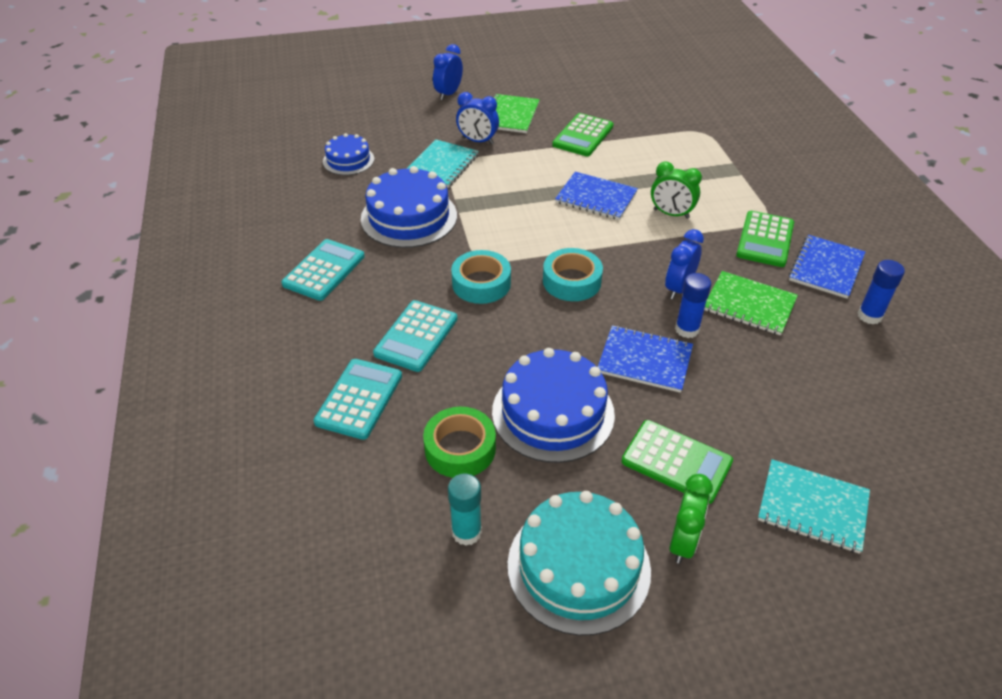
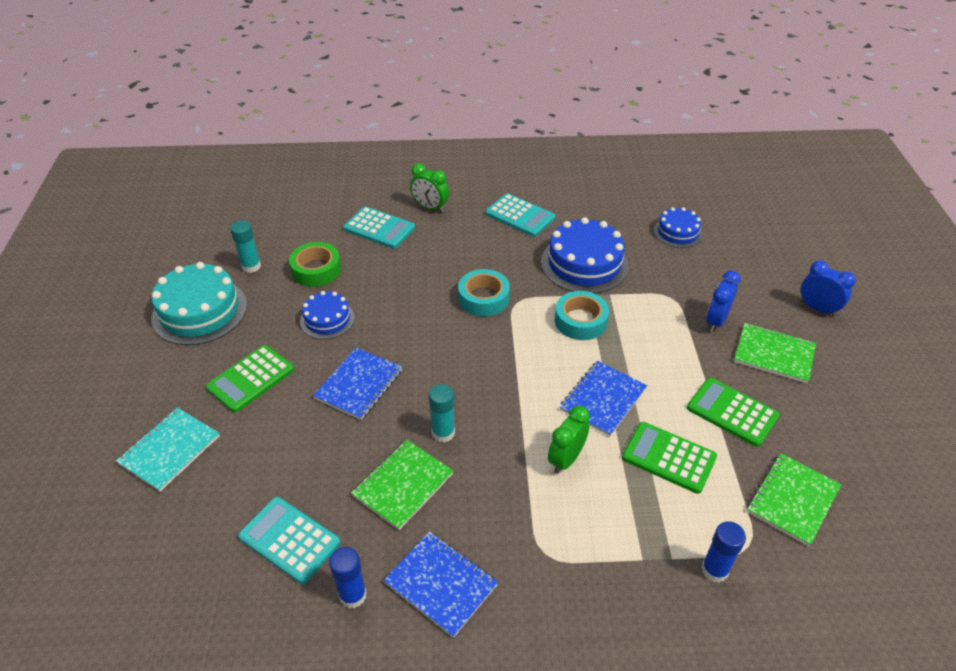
camera: 100 degrees right, 0 degrees up
turquoise calculator [373,300,457,372] -> turquoise calculator moved to [238,497,340,584]
turquoise notebook [407,140,479,188] -> none
blue cake [492,348,615,463] -> blue cake [300,291,355,339], size x0.58
turquoise tape [543,248,603,301] -> turquoise tape moved to [555,291,609,340]
blue clock [665,229,704,299] -> turquoise glue stick [429,384,455,443]
green clock [669,474,713,564] -> green clock moved to [410,163,449,213]
blue glue stick [675,273,711,338] -> blue glue stick moved to [701,521,746,583]
green calculator [736,211,794,267] -> green calculator moved to [622,422,717,494]
none -> green notebook [747,453,841,546]

